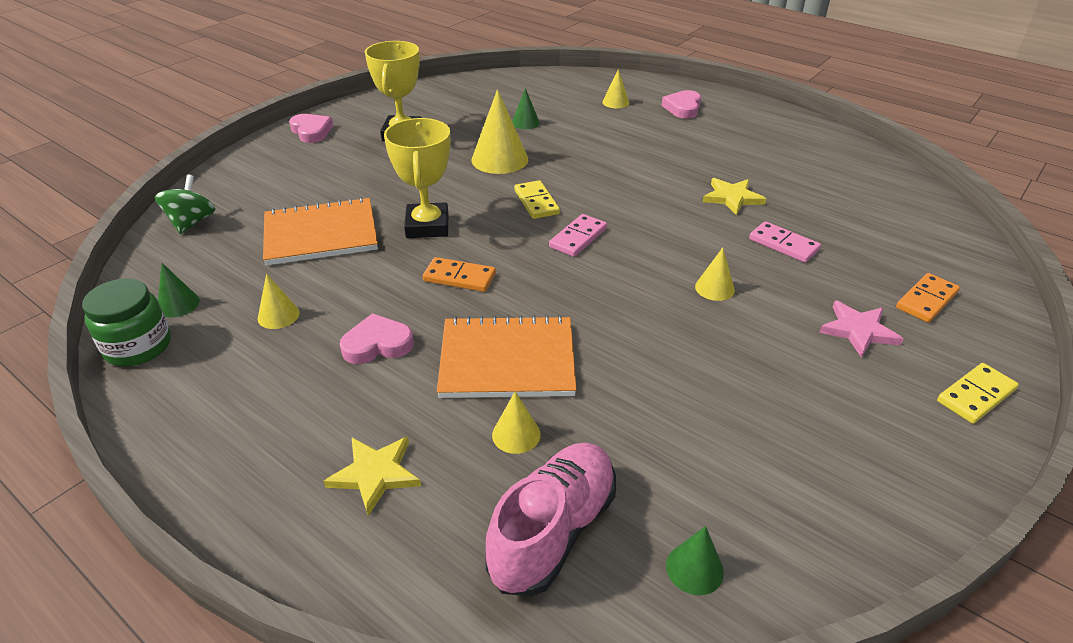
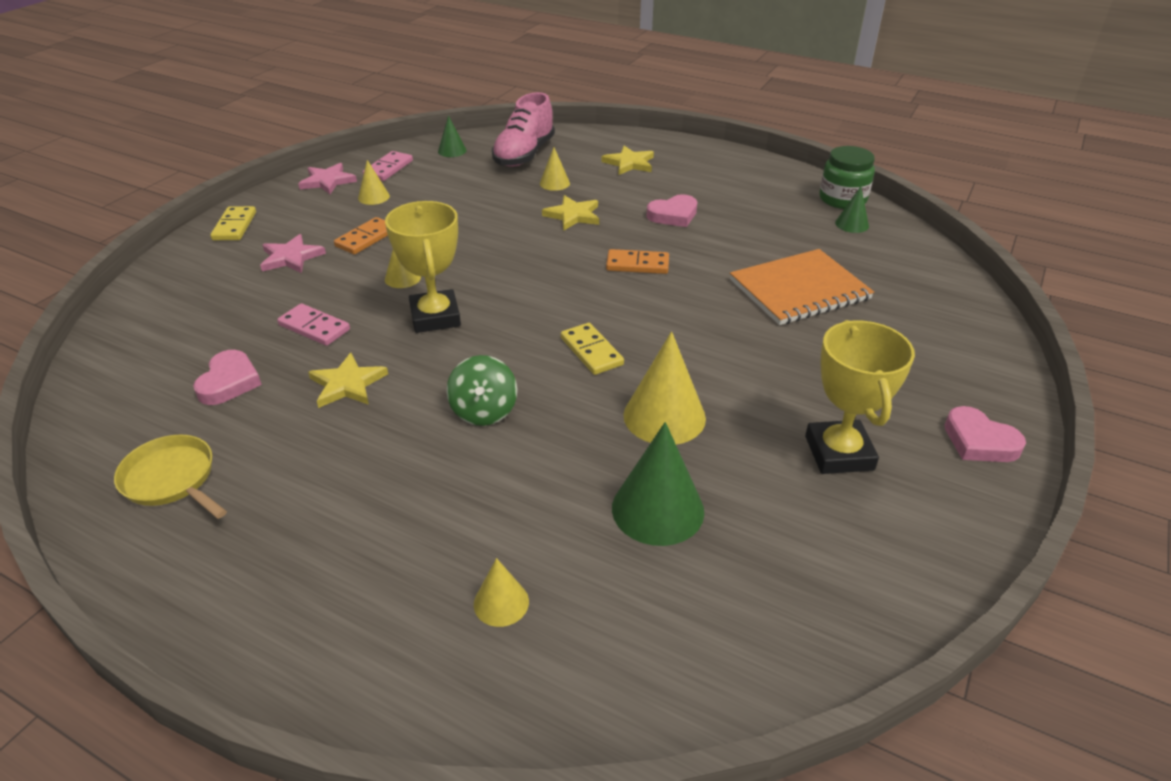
camera: 170 degrees right, 0 degrees up
green spinning top [155,175,215,234] -> green spinning top moved to [446,355,517,426]
yellow cone [258,274,300,329] -> yellow cone moved to [358,160,390,205]
yellow trophy [384,118,451,238] -> yellow trophy moved to [385,201,461,333]
orange notebook [437,315,577,398] -> yellow star [542,195,599,230]
green cone [512,88,540,129] -> green cone [612,422,704,546], size x1.86
pink domino [549,214,607,257] -> pink domino moved to [363,151,413,181]
pink heart [661,90,701,119] -> pink heart moved to [193,350,262,405]
orange domino [896,273,960,323] -> orange domino moved to [334,217,388,254]
yellow domino [937,363,1019,424] -> yellow domino turned 45 degrees counterclockwise [210,206,256,240]
none -> yellow pan [114,435,227,519]
none -> pink star [298,163,357,194]

